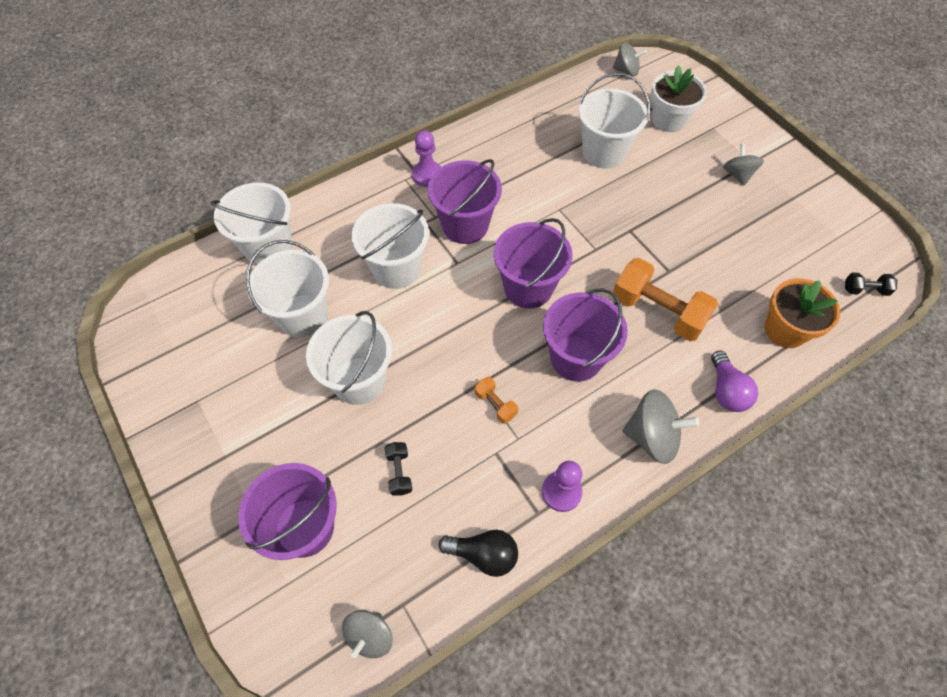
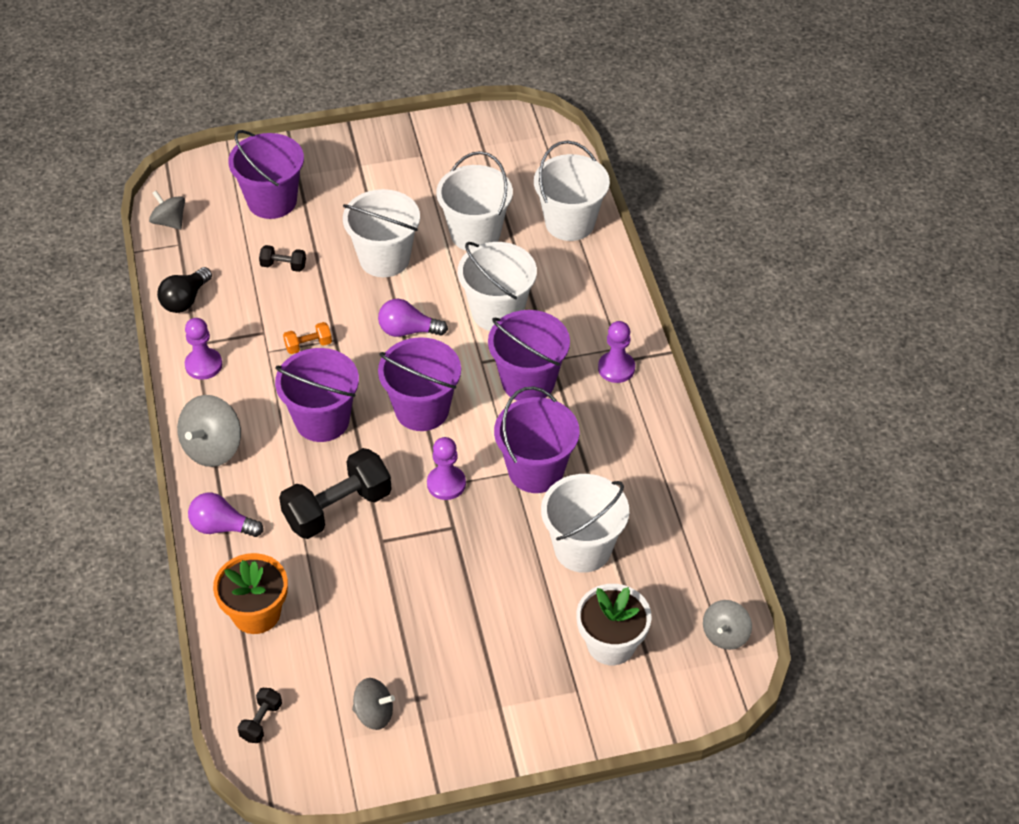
camera: 110 degrees right, 10 degrees down
orange dumbbell [613,258,718,341] -> black dumbbell [279,448,392,539]
grey spinning top [723,143,764,186] -> grey spinning top moved to [352,678,395,730]
none -> purple light bulb [378,299,448,337]
none -> purple pawn [427,437,466,500]
none -> purple bucket [494,386,579,493]

